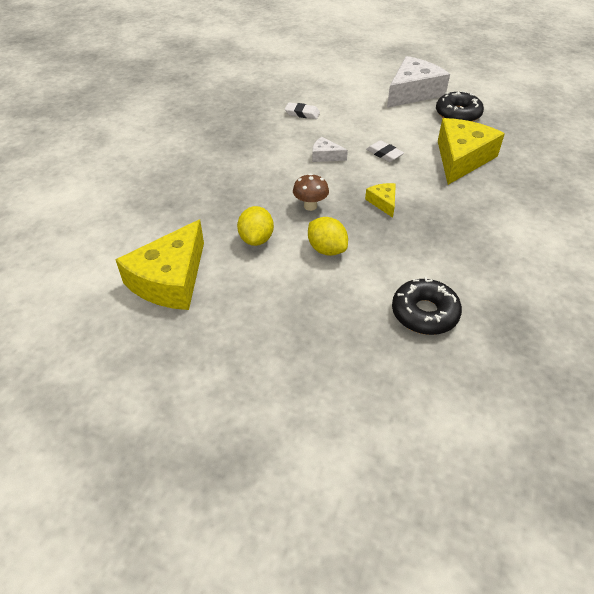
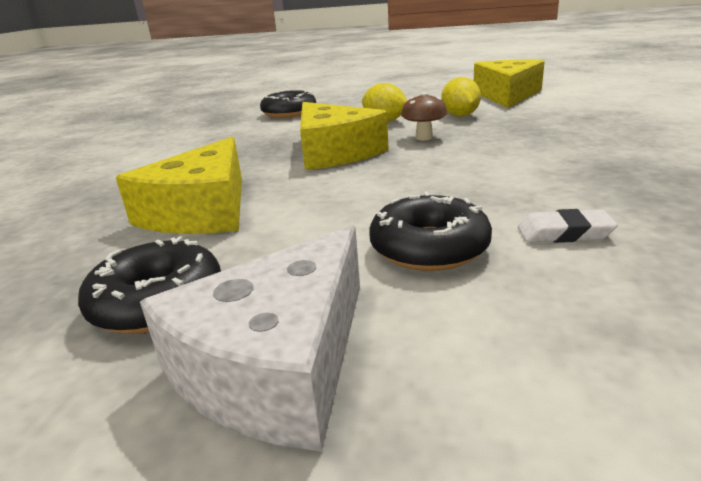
camera: 170 degrees right, 20 degrees down
white cheese [312,137,348,162] -> none
yellow cheese [365,183,396,218] -> yellow cheese [300,102,389,170], size x2.18
white eraser [366,140,404,162] -> none
none -> black donut [369,191,492,271]

